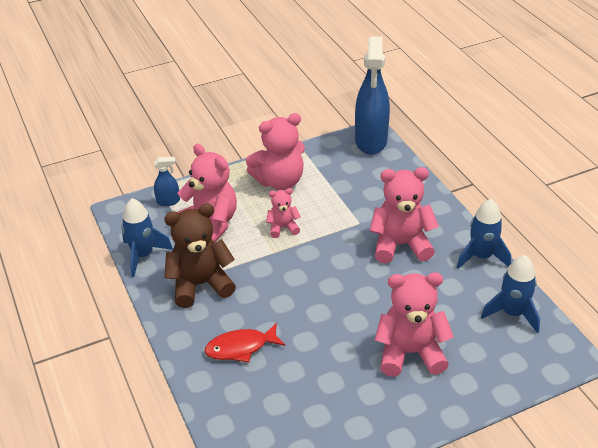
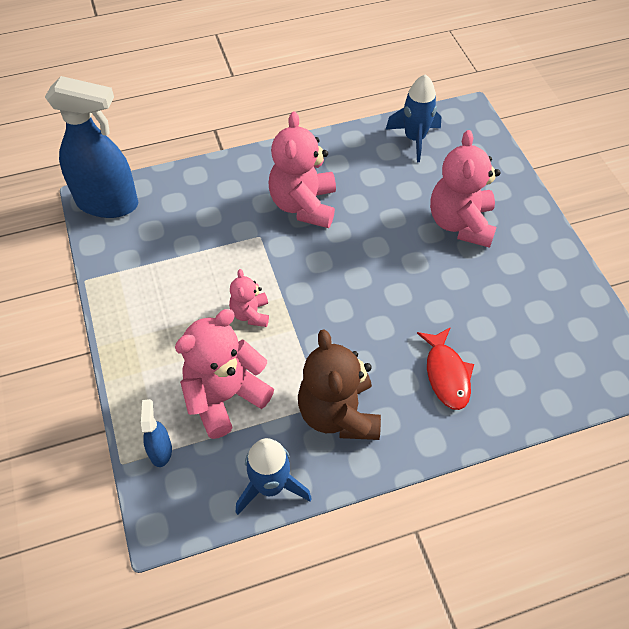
camera: 85 degrees left, 15 degrees up
pink teddy bear [246,113,305,190] -> none
blue rocket [457,199,511,269] -> none

